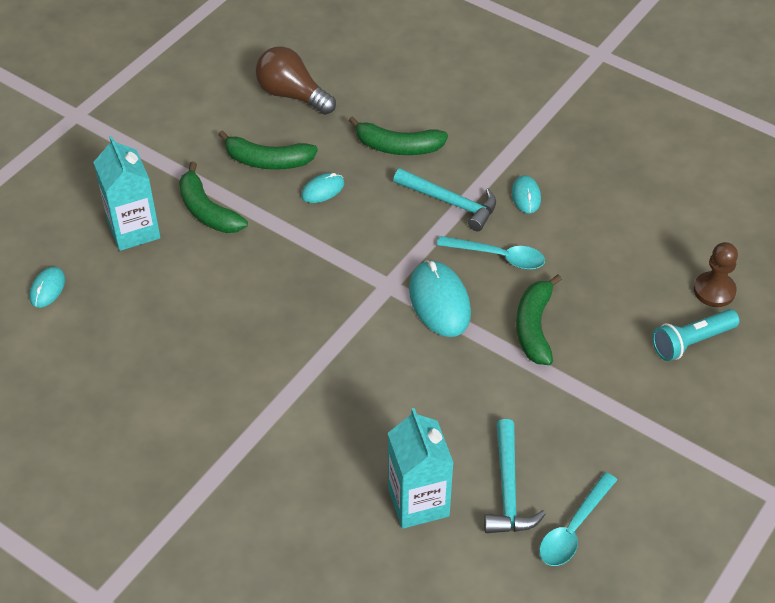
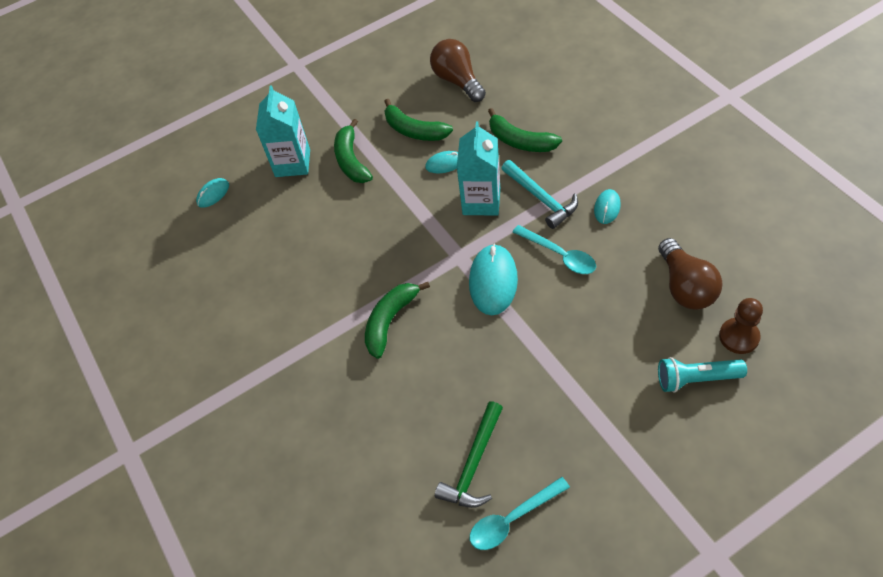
camera: 30 degrees right, 5 degrees up
turquoise carton [388,408,453,529] -> turquoise carton moved to [457,121,500,216]
turquoise hammer [484,419,546,533] -> green hammer [435,401,503,508]
green banana [516,274,562,365] -> green banana moved to [365,282,430,359]
none -> brown light bulb [658,238,722,310]

